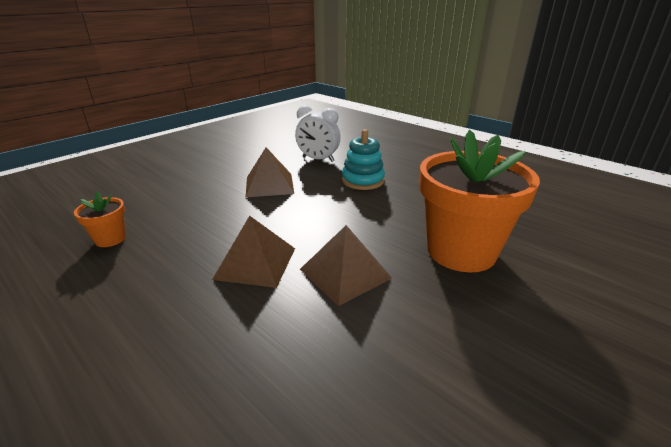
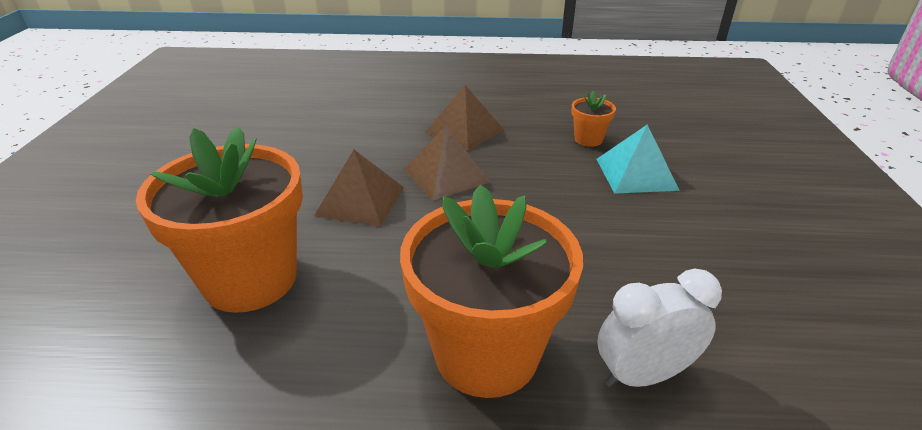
camera: 140 degrees right, 5 degrees up
brown pyramid [246,147,294,197] -> brown pyramid moved to [425,85,504,151]
turquoise stacking toy [342,129,385,190] -> orange flower pot [400,184,583,398]
none -> turquoise pyramid [596,125,680,194]

